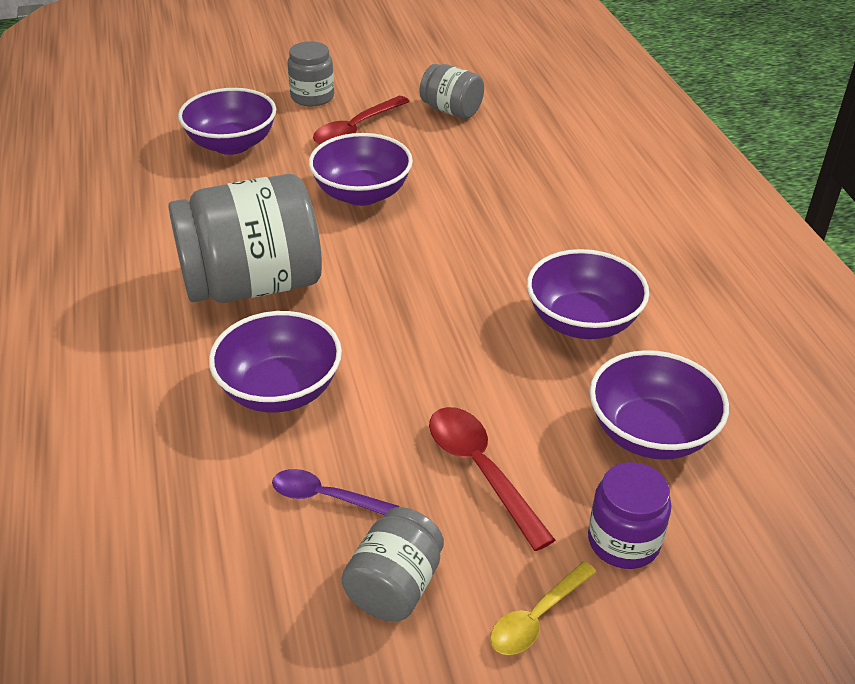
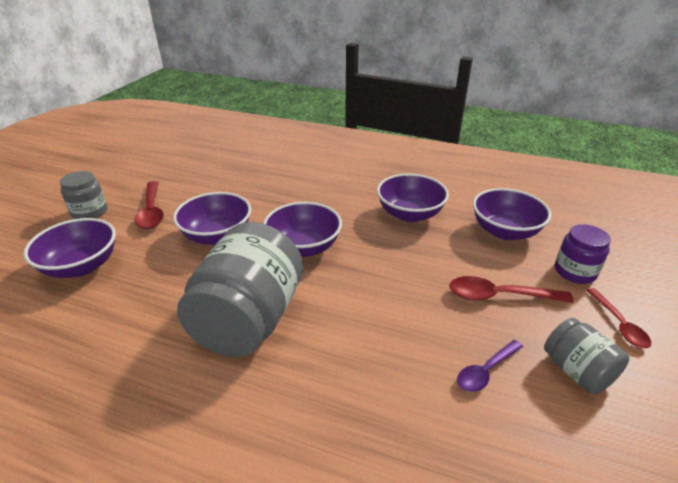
camera: 55 degrees left, 5 degrees down
purple bowl [209,311,342,412] -> purple bowl moved to [263,202,342,257]
grey jar [420,64,484,119] -> none
yellow spoon [490,561,596,655] -> red spoon [586,288,651,348]

